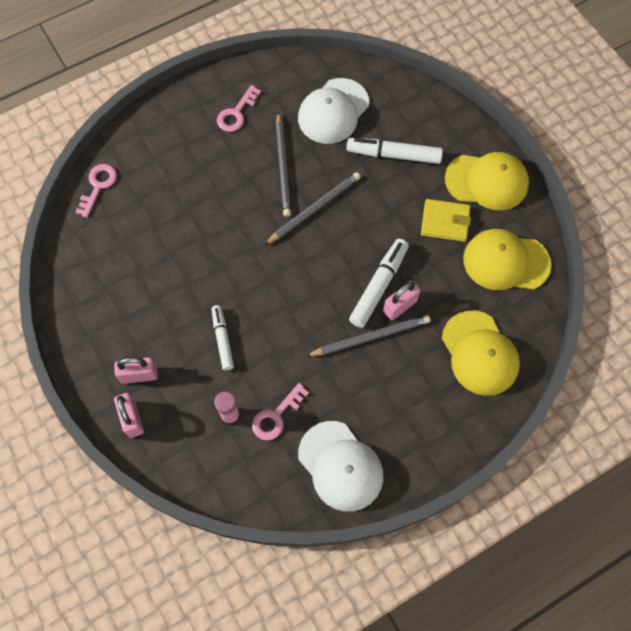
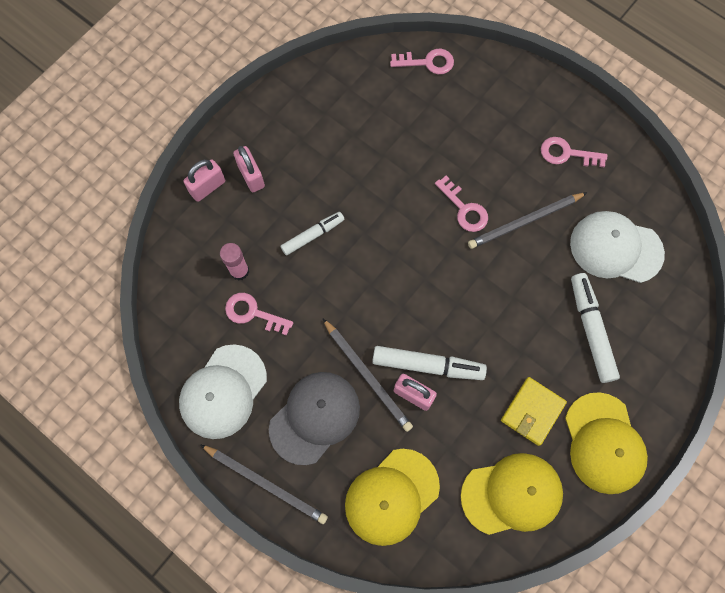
camera: 70 degrees right, 5 degrees up
grey pencil [265,172,361,245] -> grey pencil moved to [200,444,328,524]
yellow wallet [421,199,471,242] -> yellow wallet turned 45 degrees clockwise [501,377,567,446]
yellow cap [463,229,551,290] -> yellow cap turned 90 degrees clockwise [461,453,563,535]
none -> grey cap [269,372,360,465]
none -> pink key [435,176,488,232]

